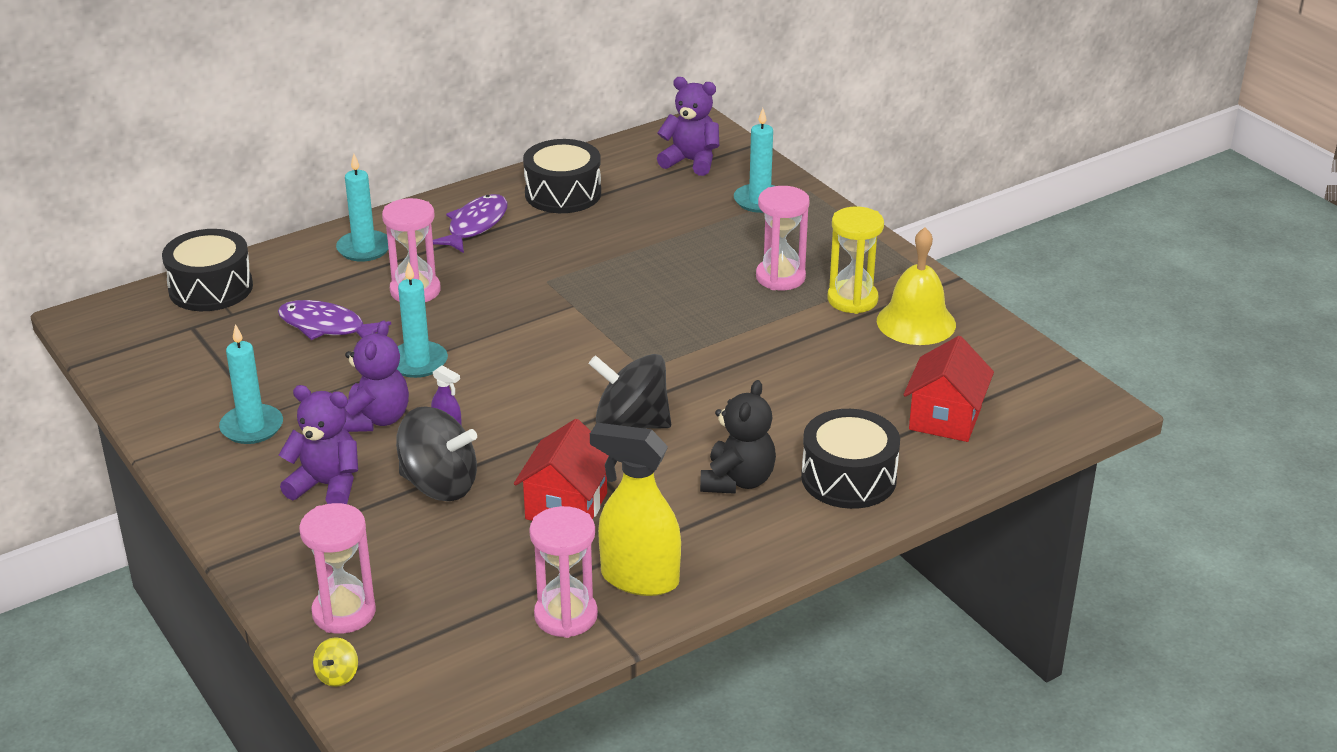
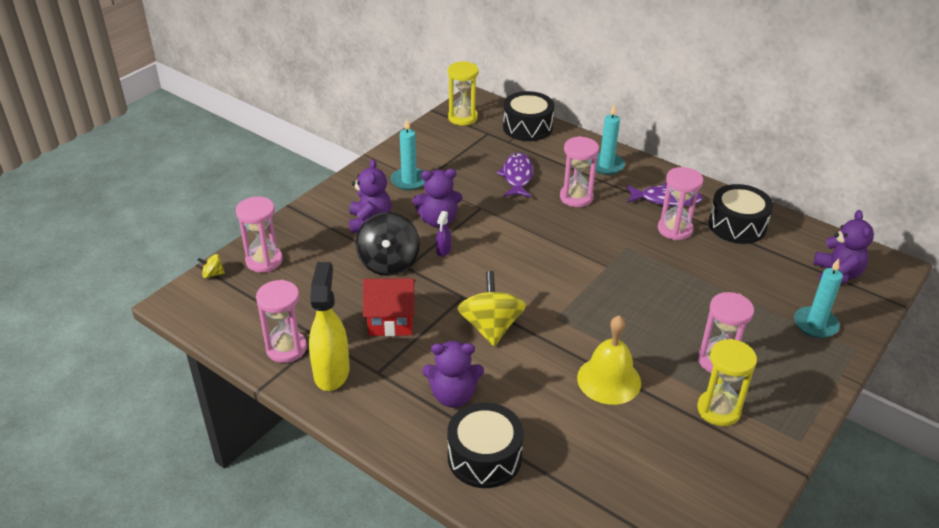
camera: 70 degrees right, 5 degrees up
turquoise candle [397,261,448,378] -> none
black spinning top [588,354,671,429] -> yellow spinning top [457,271,526,346]
black teddy bear [700,380,776,494] -> purple teddy bear [422,341,484,408]
yellow bell [877,227,956,345] -> yellow bell moved to [577,316,641,405]
red house [903,336,994,442] -> none
none -> yellow hourglass [448,61,479,126]
none -> pink hourglass [658,167,703,240]

